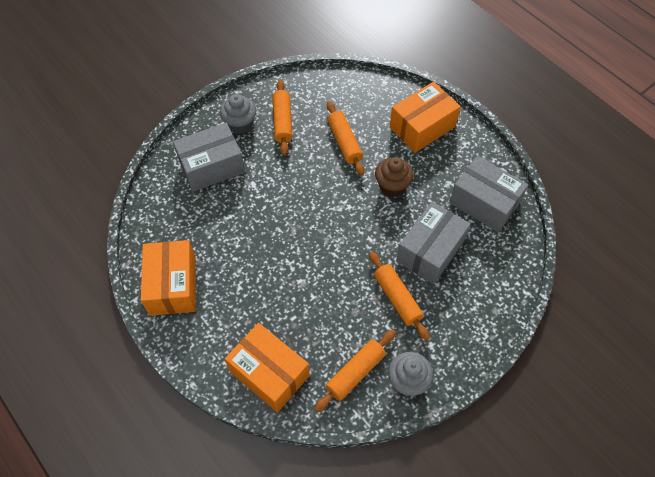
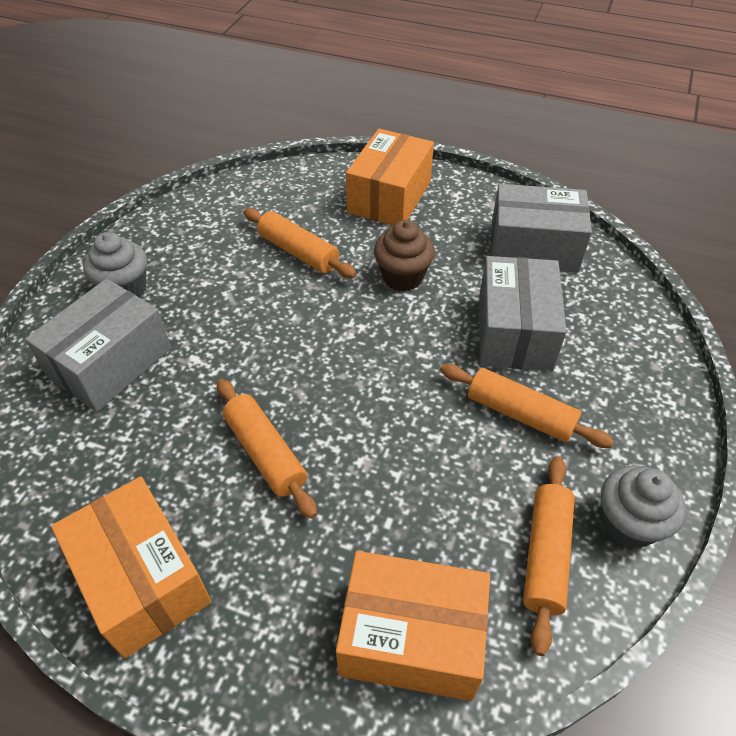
camera: 30 degrees left, 10 degrees down
orange rolling pin [273,80,292,155] -> orange rolling pin moved to [217,379,317,519]

